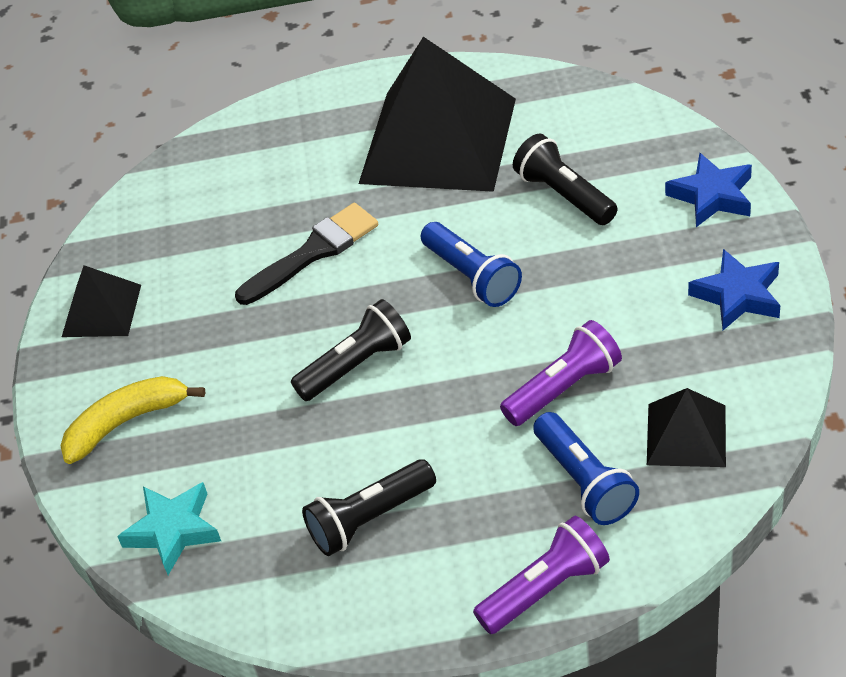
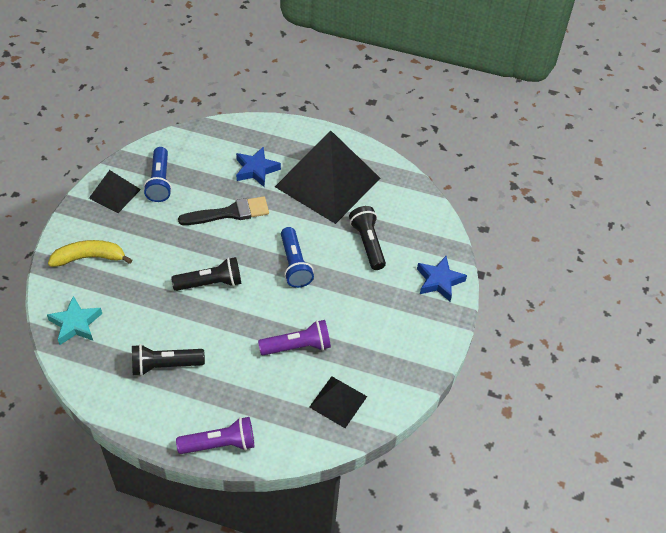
camera: 15 degrees right, 5 degrees up
blue flashlight [533,412,639,525] -> blue flashlight moved to [144,147,172,202]
blue star [688,249,780,330] -> blue star moved to [236,147,281,187]

